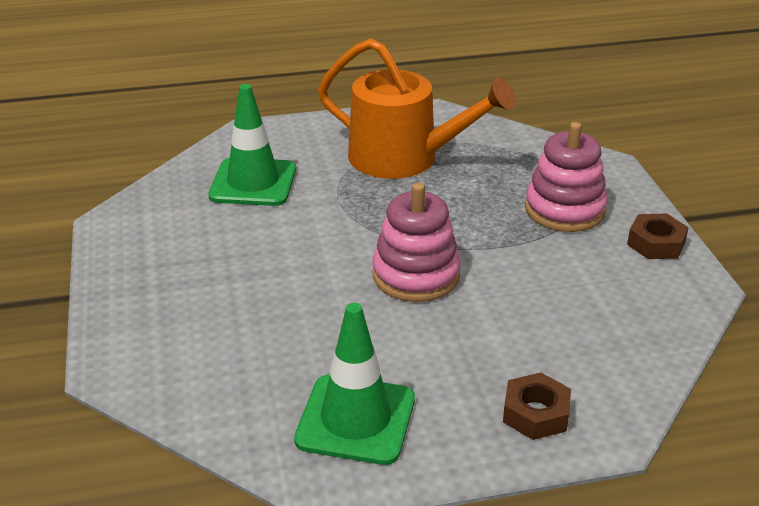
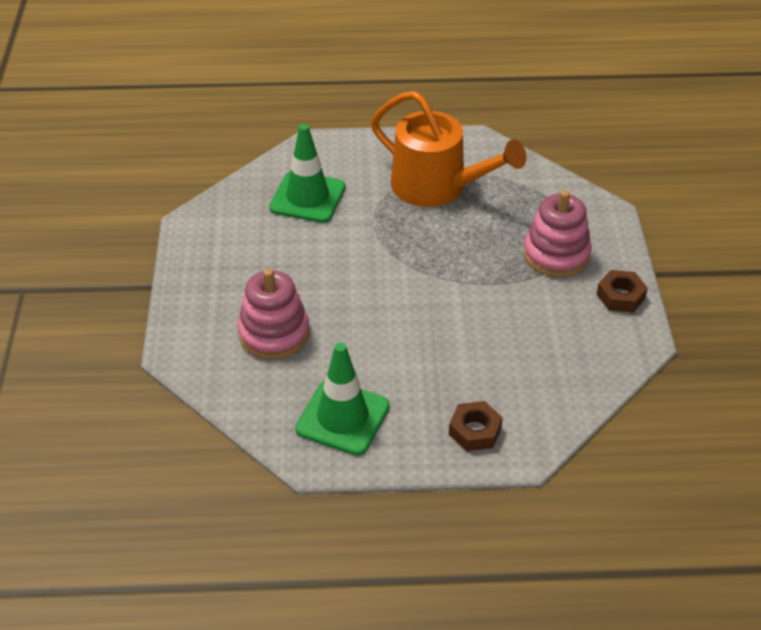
camera: 10 degrees right, 10 degrees up
pink stacking toy [372,183,461,302] -> pink stacking toy moved to [238,269,310,359]

